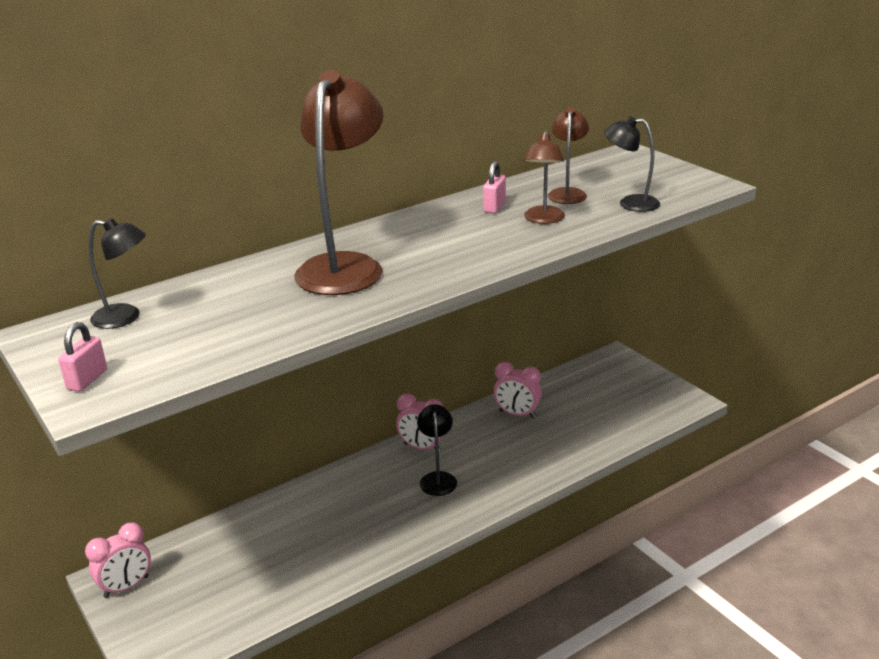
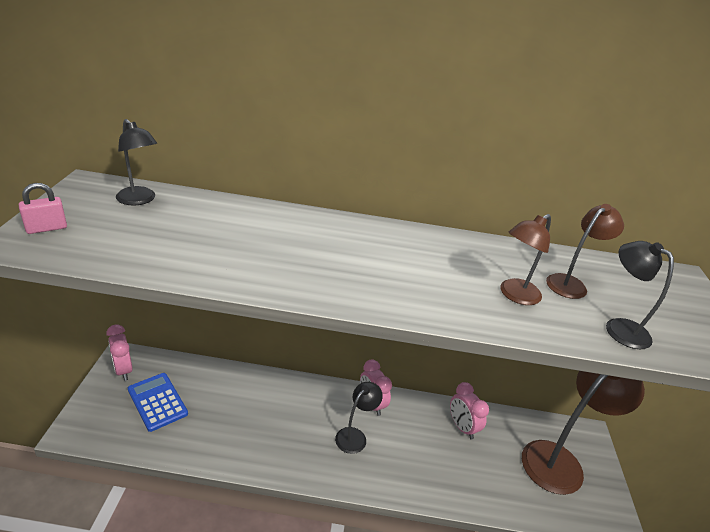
camera: 35 degrees right, 5 degrees up
pink clock [85,522,151,598] -> pink clock turned 60 degrees clockwise [107,324,133,381]
brown lamp [294,70,384,295] -> brown lamp moved to [522,371,645,495]
pink padlock [483,161,506,213] -> none
none -> blue calculator [128,373,188,432]

